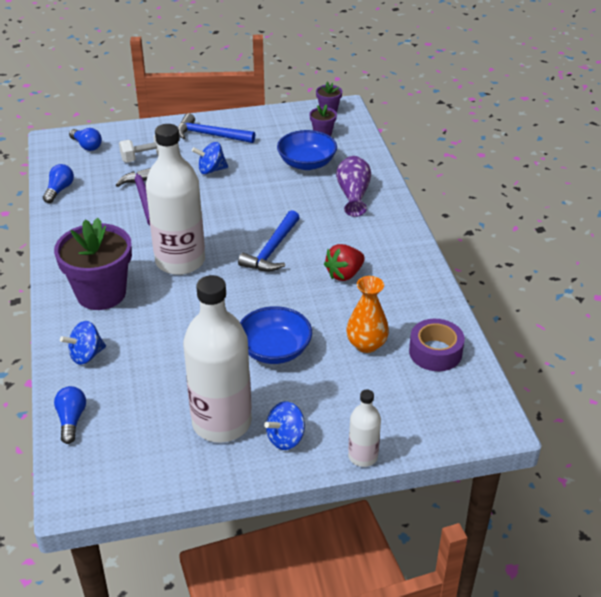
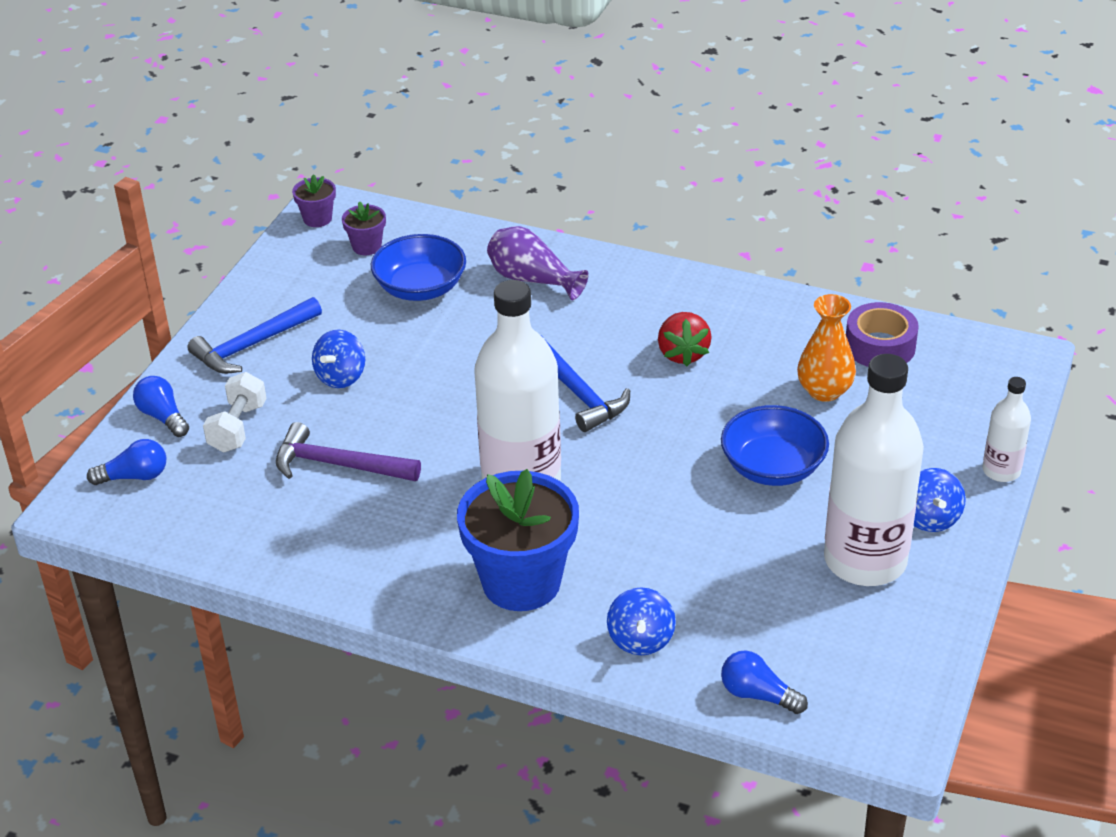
camera: 55 degrees left, 0 degrees up
blue light bulb [43,164,74,203] -> blue light bulb moved to [133,376,189,437]
purple flower pot [54,218,132,310] -> blue flower pot [457,469,579,611]

